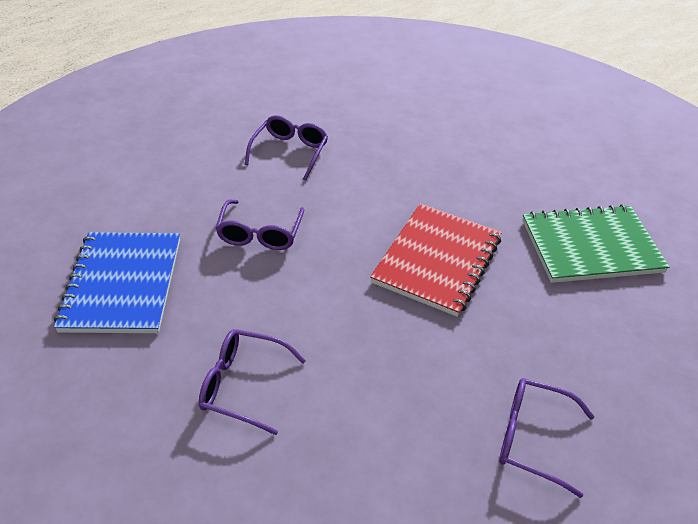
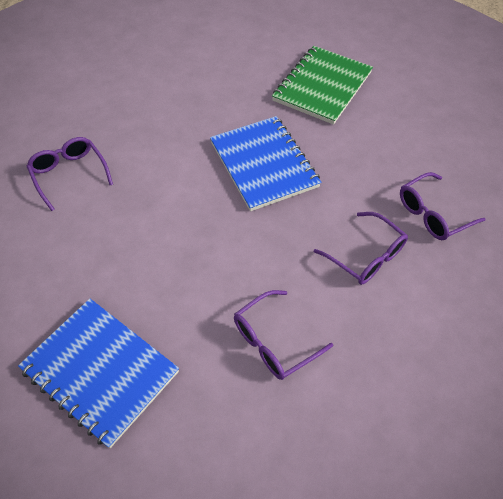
camera: 50 degrees left, 10 degrees up
purple glasses [215,200,304,250] -> purple glasses moved to [314,212,408,285]
red notebook [370,204,502,317] -> blue notebook [210,116,321,211]

